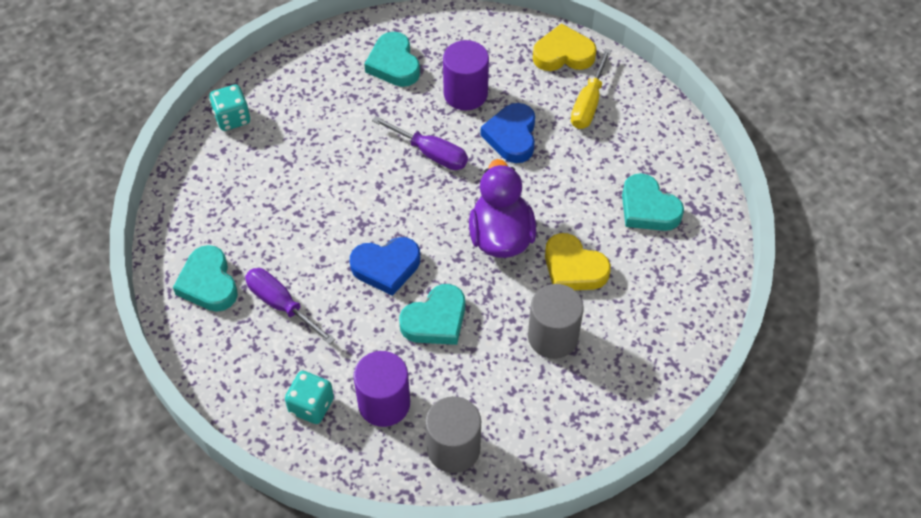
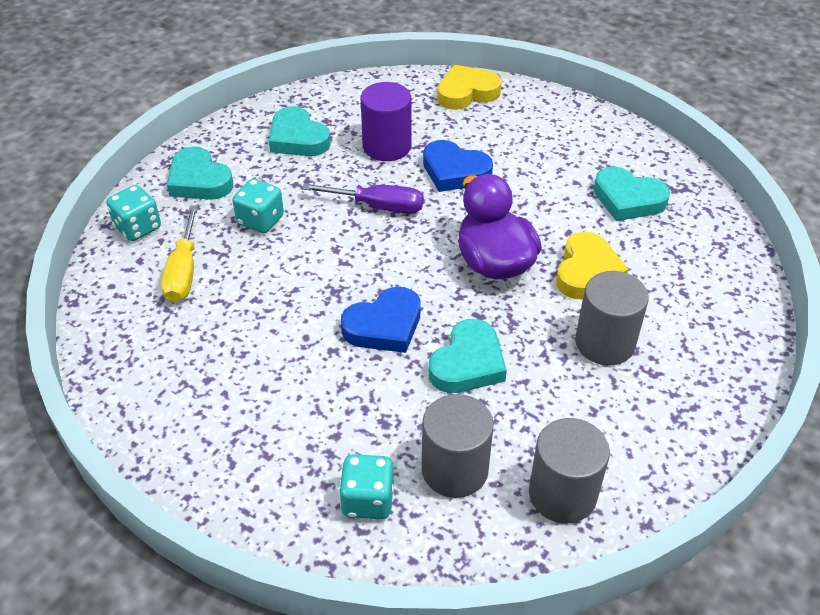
camera: 20 degrees left, 10 degrees down
turquoise heart [173,245,238,312] -> turquoise heart moved to [167,146,233,200]
purple screwdriver [245,268,335,344] -> none
purple cylinder [353,351,410,427] -> grey cylinder [422,394,494,498]
blue heart [481,103,535,163] -> blue heart turned 45 degrees counterclockwise [423,140,493,192]
yellow heart [545,233,611,290] -> yellow heart turned 90 degrees counterclockwise [556,232,629,299]
yellow screwdriver [571,48,611,129] -> yellow screwdriver moved to [161,206,198,303]
none -> turquoise dice [232,179,284,233]

